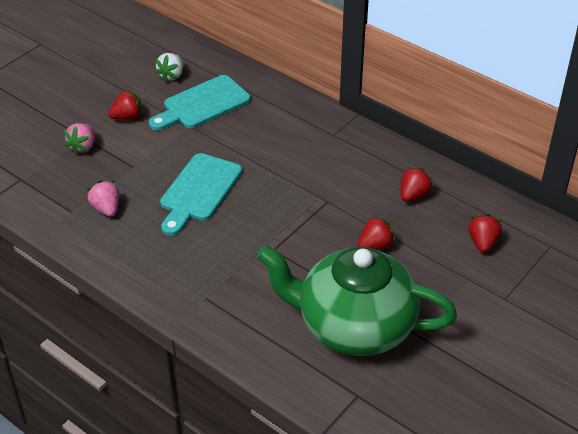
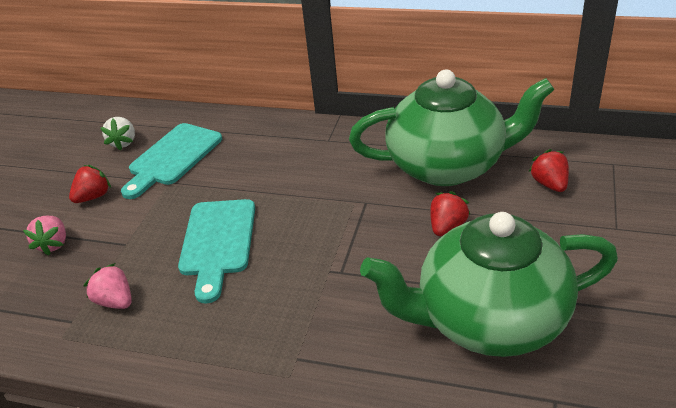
camera: 20 degrees left, 5 degrees down
red strawberry [401,167,433,202] -> green teapot [349,69,555,186]

